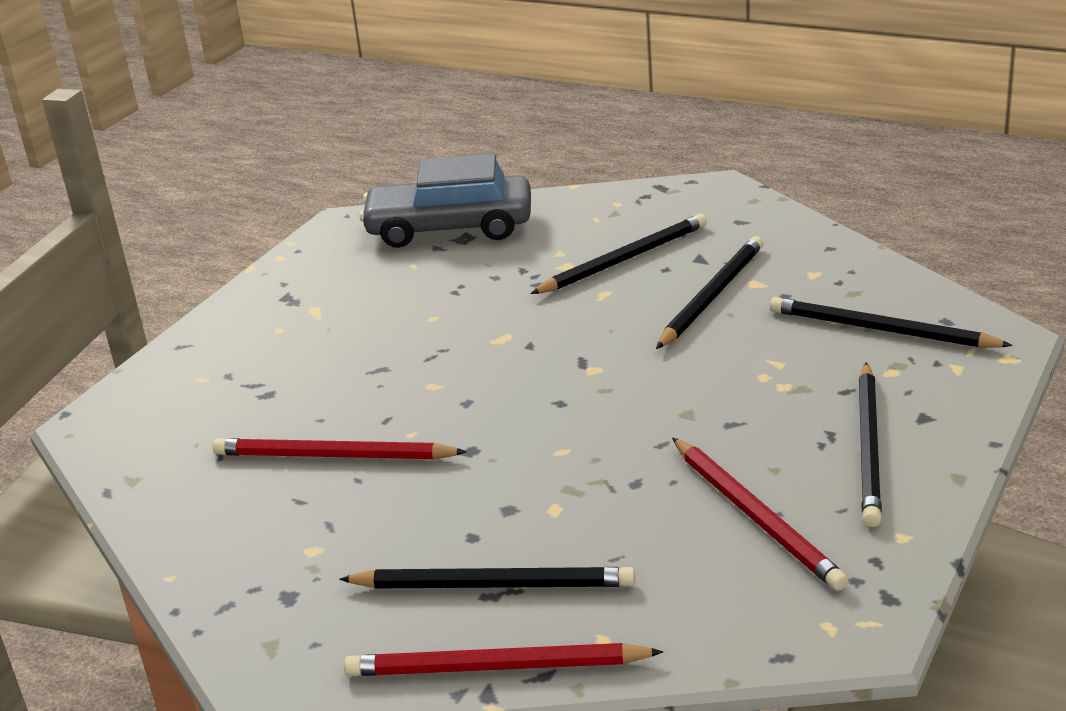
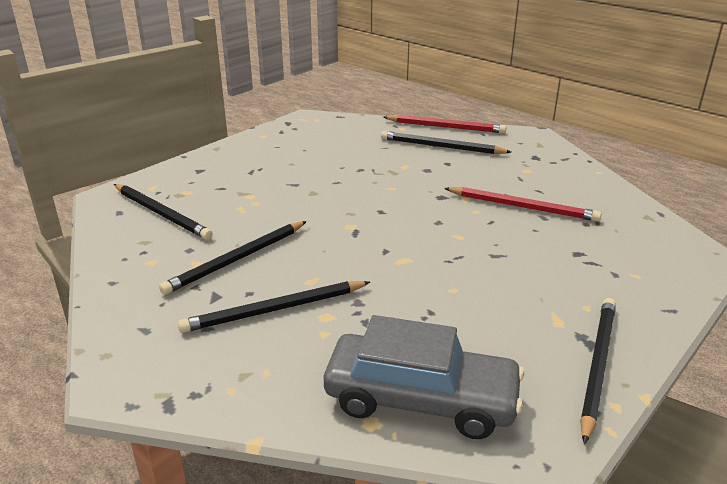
camera: 170 degrees left, 0 degrees up
red pencil [672,438,848,591] -> none
black pencil [859,362,882,527] -> black pencil moved to [580,298,616,444]

